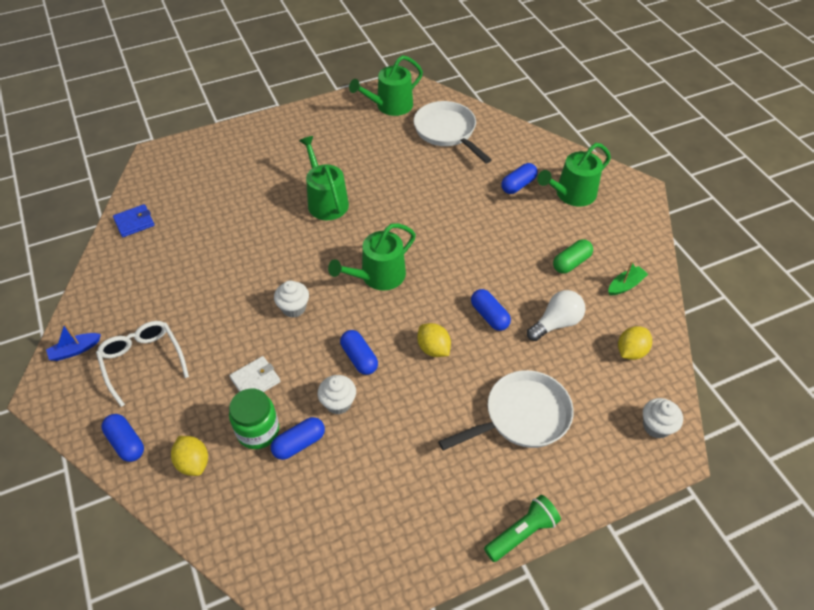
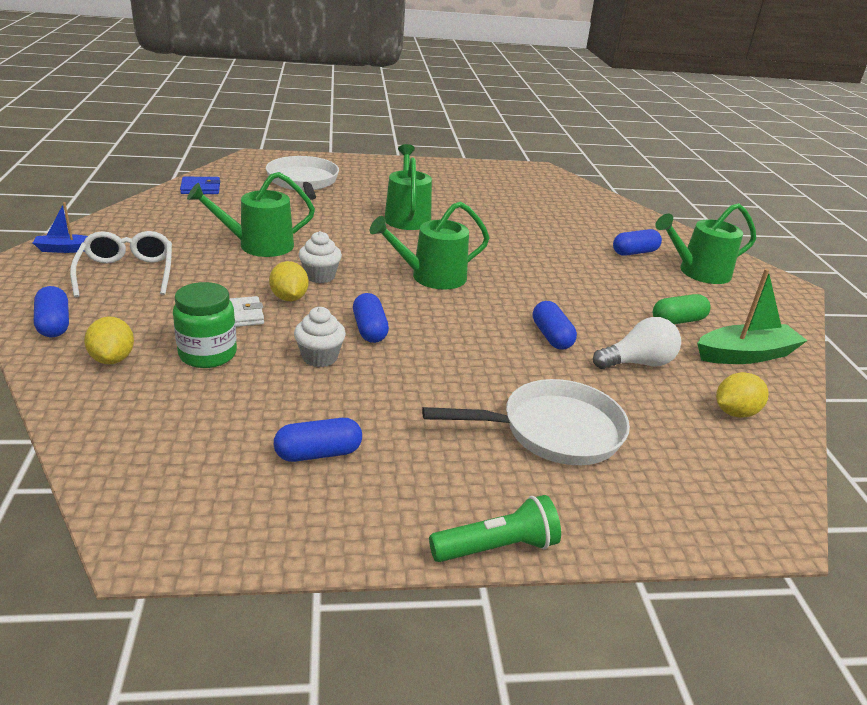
camera: 15 degrees right, 20 degrees down
blue capsule [271,417,325,460] -> blue capsule moved to [274,418,362,462]
green watering can [349,55,423,116] -> green watering can moved to [187,172,315,257]
white pan [414,101,492,163] -> white pan moved to [266,156,339,200]
yellow lemon [417,323,451,357] -> yellow lemon moved to [269,261,309,301]
green boat [608,261,648,295] -> green boat [697,269,808,364], size x1.77
white cupcake [643,398,683,439] -> none

